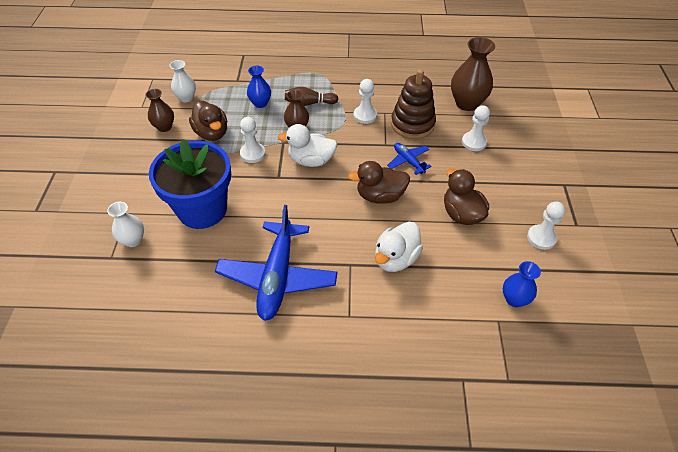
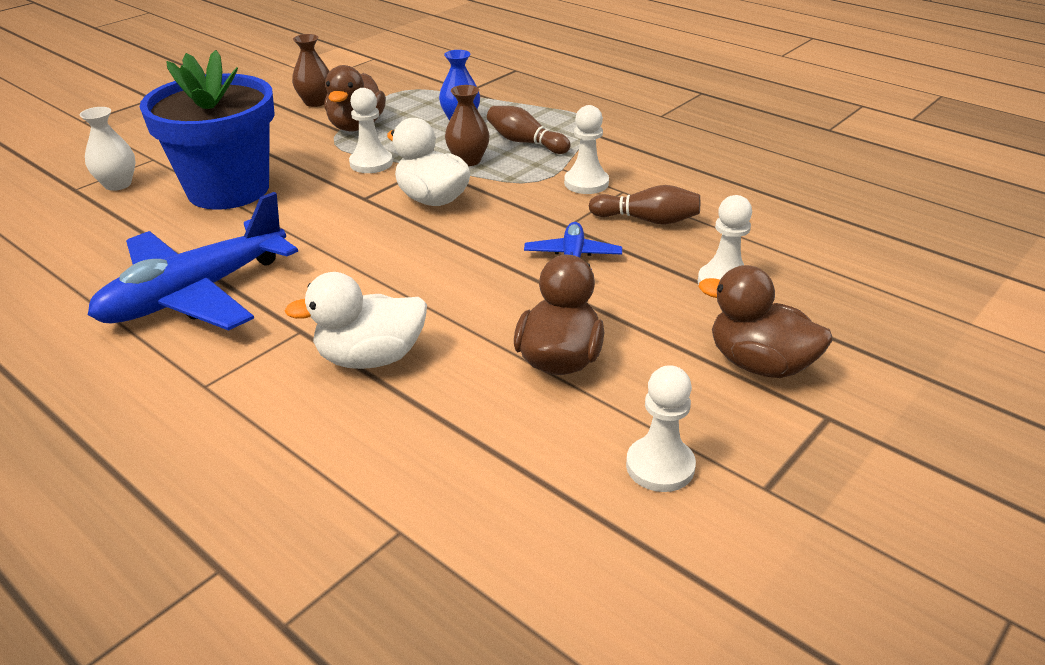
camera: 40 degrees right, 15 degrees down
white vase [169,60,196,102] -> none
brown duck [348,161,410,204] -> brown duck moved to [699,265,832,378]
brown stacking toy [391,69,436,139] -> brown bowling pin [589,185,700,225]
brown vase [451,37,495,111] -> none
blue vase [503,261,541,307] -> none

